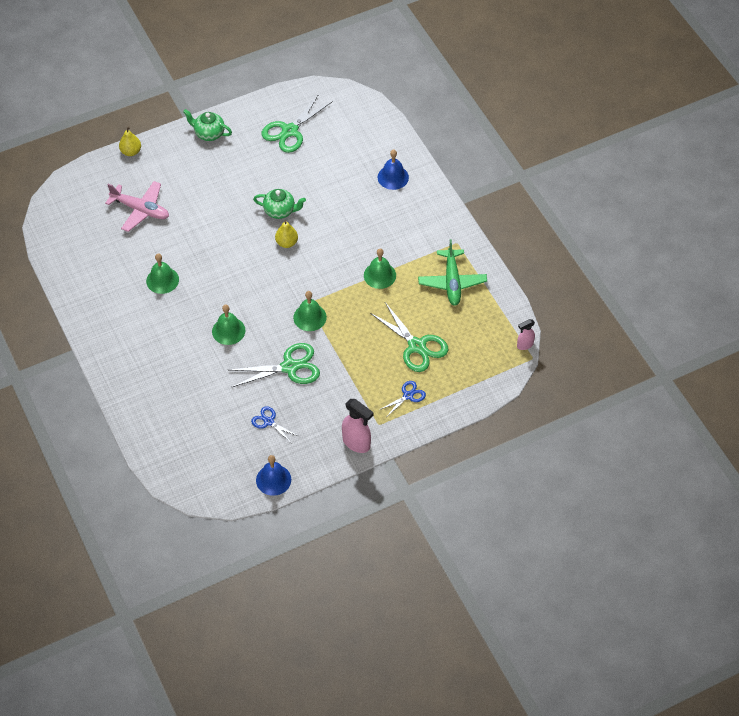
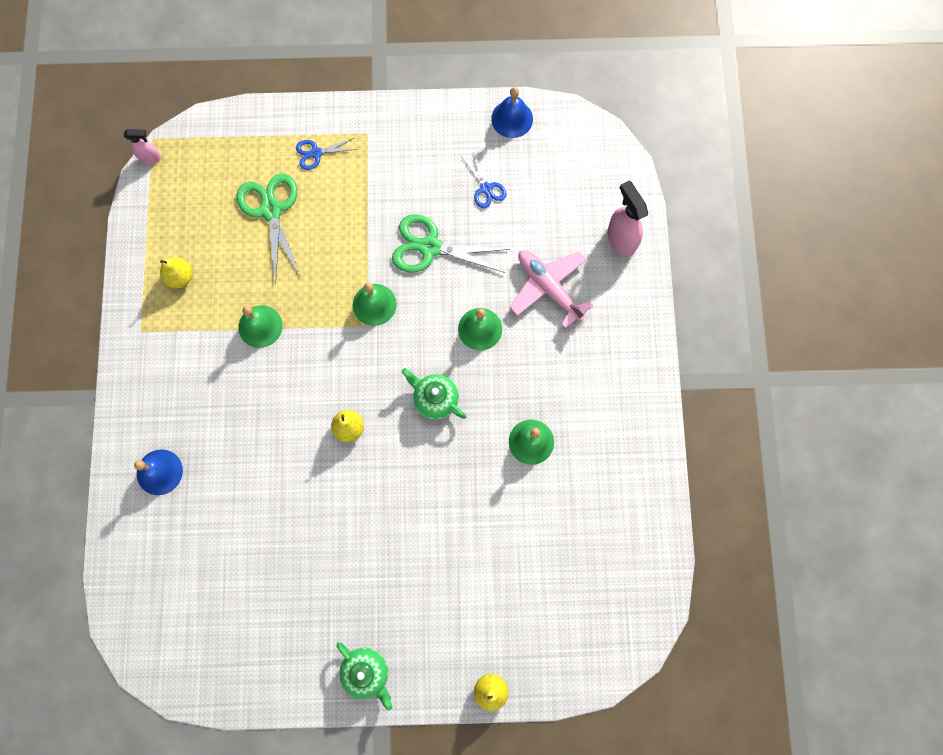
camera: 155 degrees left, 20 degrees up
pink plane [105,181,169,232] -> pink plane moved to [510,250,593,329]
green teapot [253,189,306,219] -> green teapot moved to [402,368,467,420]
green scissors [261,94,333,153] -> none
pink spray bottle [342,399,374,453] -> pink spray bottle moved to [607,180,648,256]
green plane [418,239,487,306] -> yellow pear [160,257,192,288]

